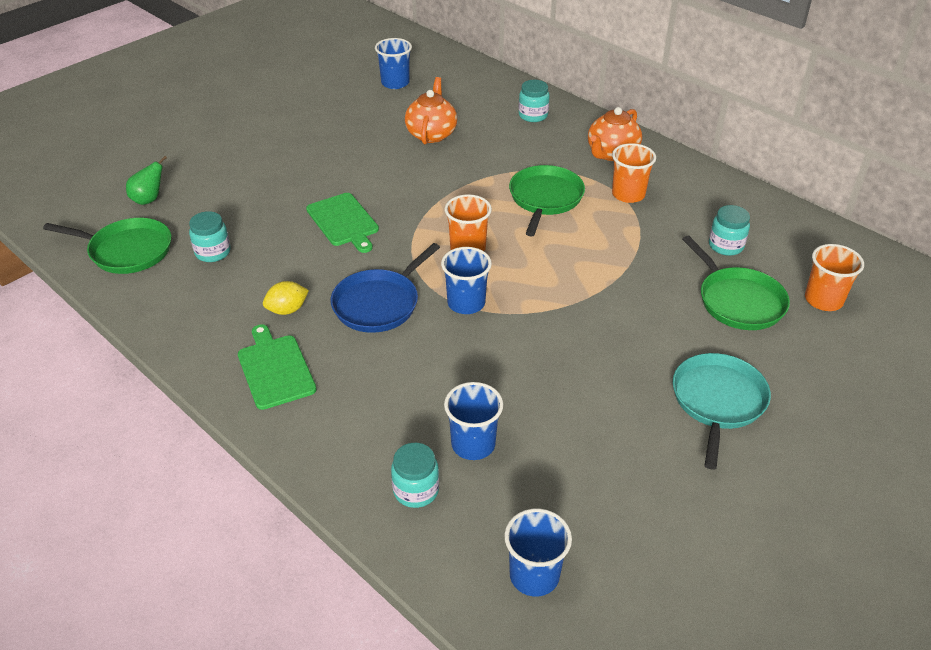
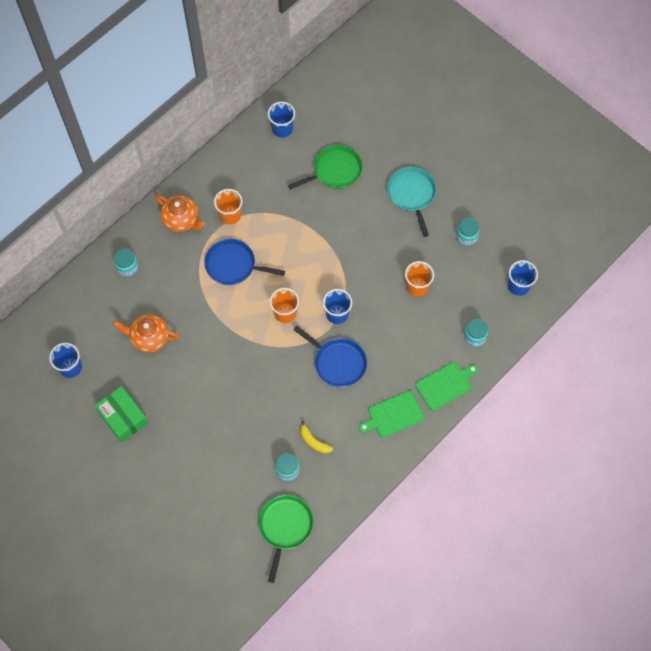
camera: 90 degrees left, 25 degrees up
green pear [126,156,167,205] -> none
yellow lemon [263,281,309,315] -> none
green cutting board [306,193,379,253] -> green cutting board moved to [415,362,478,411]
blue cup [444,382,503,460] -> blue cup moved to [268,102,295,138]
green pan [509,165,585,237] -> blue pan [204,239,285,285]
turquoise pan [673,353,771,469] -> turquoise pan turned 60 degrees clockwise [387,167,436,237]
turquoise jar [709,205,750,256] -> turquoise jar moved to [456,218,480,246]
orange cup [805,244,864,311] -> orange cup moved to [405,261,434,297]
none -> green box [94,386,148,443]
none -> yellow banana [301,420,333,453]

